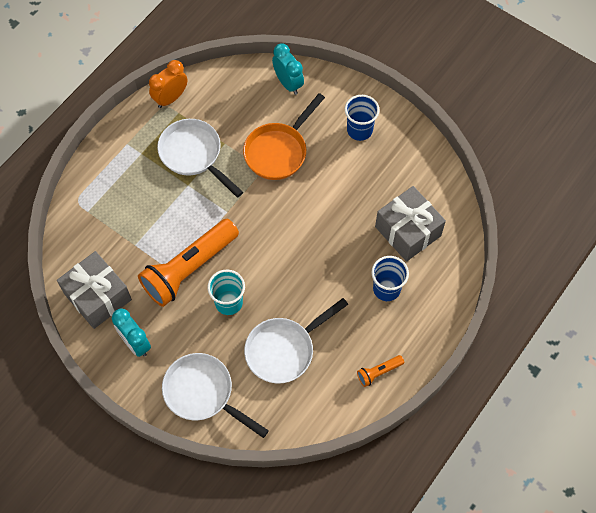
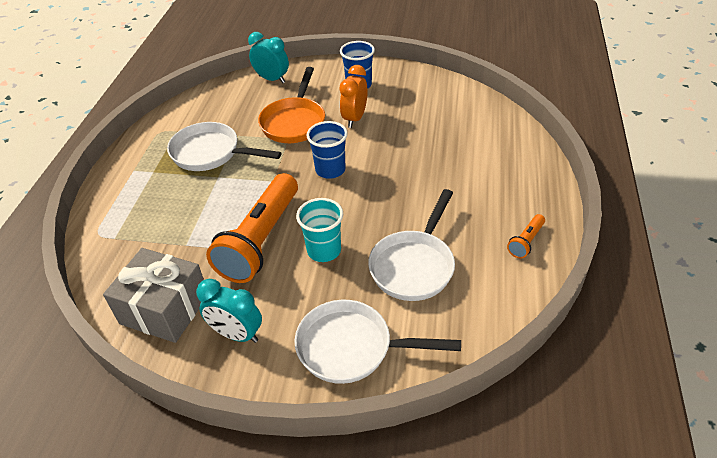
camera: 25 degrees left, 20 degrees down
orange clock [149,60,188,108] -> orange clock moved to [340,65,368,128]
blue cup [371,256,409,301] -> blue cup moved to [306,121,348,179]
grey gift [375,186,446,262] -> none

